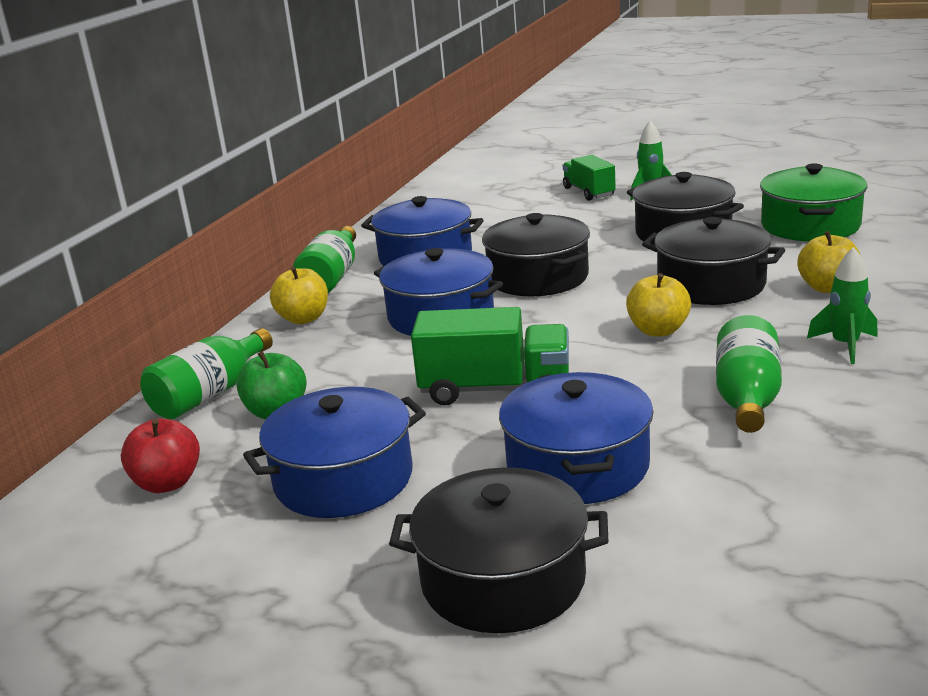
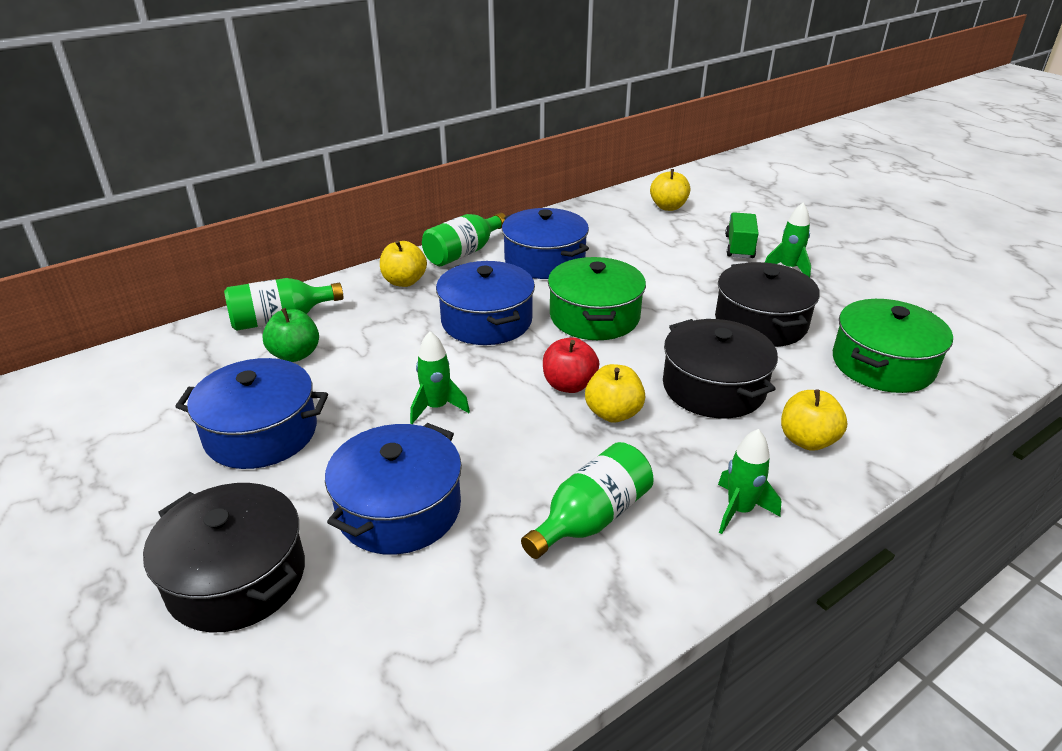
camera: 30 degrees right, 10 degrees up
red apple [121,419,200,493] -> red apple moved to [543,337,599,393]
green truck [411,307,569,406] -> green rocket [410,331,470,424]
black pot [482,213,590,296] -> green pot [548,257,646,340]
none -> yellow apple [650,169,690,211]

